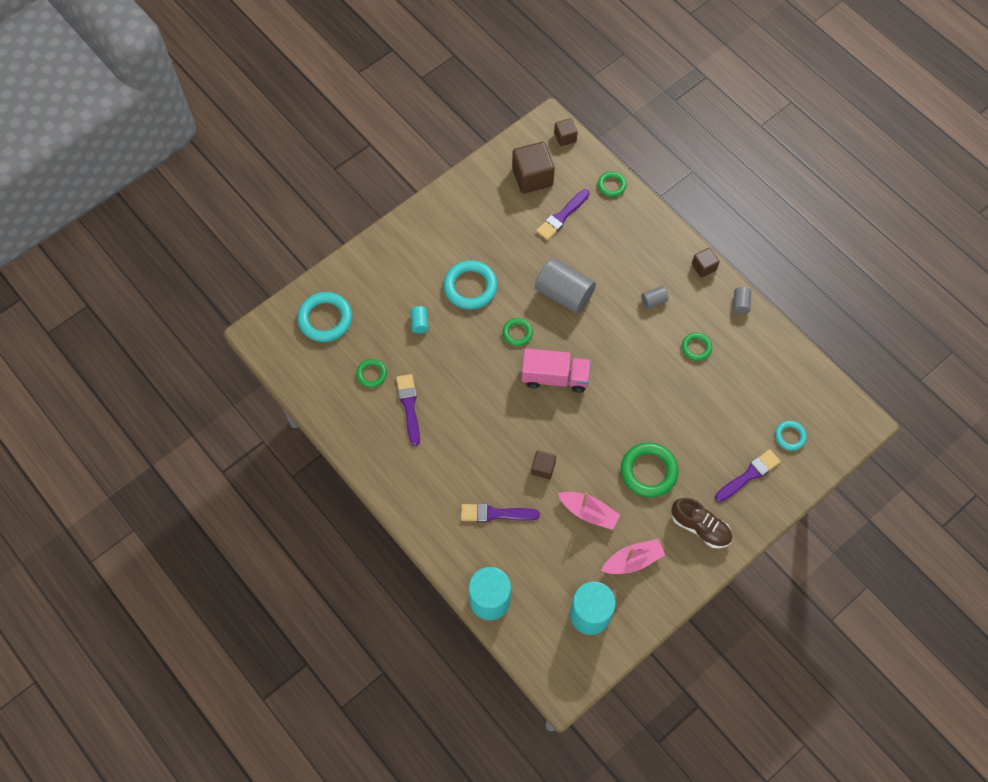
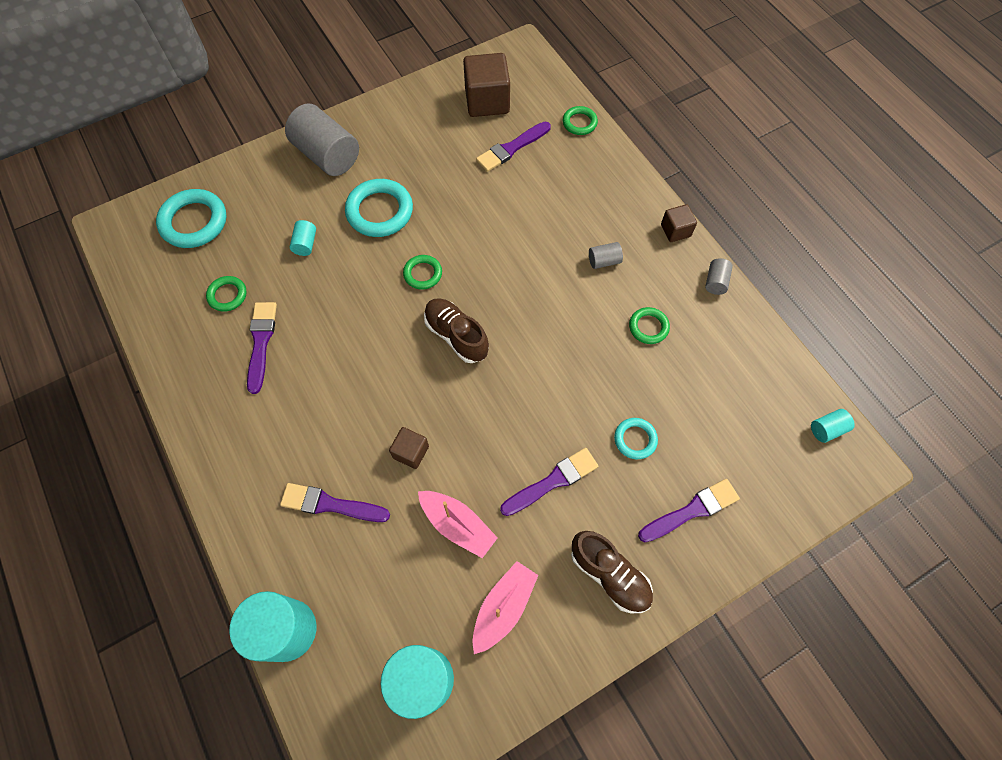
camera: 10 degrees right, 0 degrees up
pink truck [521,348,591,393] -> brown shoe [424,298,489,363]
grey cylinder [535,258,596,314] -> grey cylinder moved to [285,103,359,176]
brown cube [554,118,578,146] -> none
pink boat [601,539,665,574] -> pink boat turned 45 degrees counterclockwise [473,561,538,654]
green ring [621,442,679,498] -> purple brush [500,448,599,516]
turquoise ring [775,421,807,451] -> turquoise ring moved to [614,418,658,459]
none -> turquoise cylinder [811,409,855,443]

